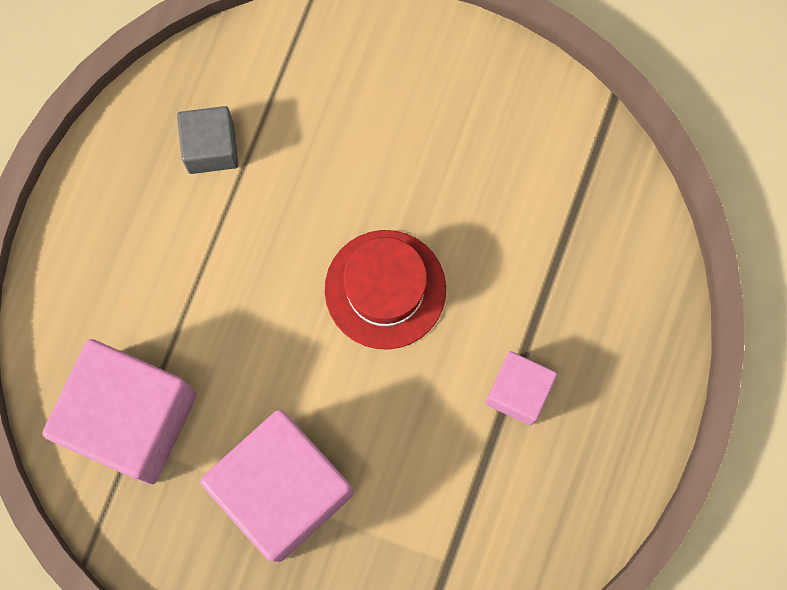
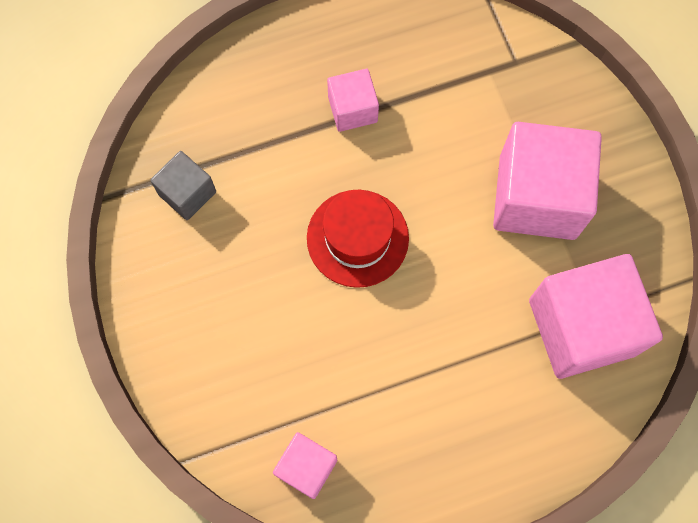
camera: 130 degrees left, 5 degrees down
grey cube [177,106,238,174] -> grey cube moved to [150,151,216,220]
none -> pink cube [273,432,337,499]

